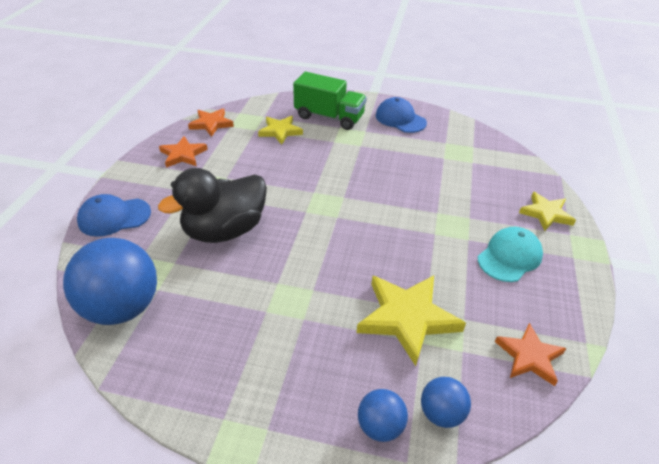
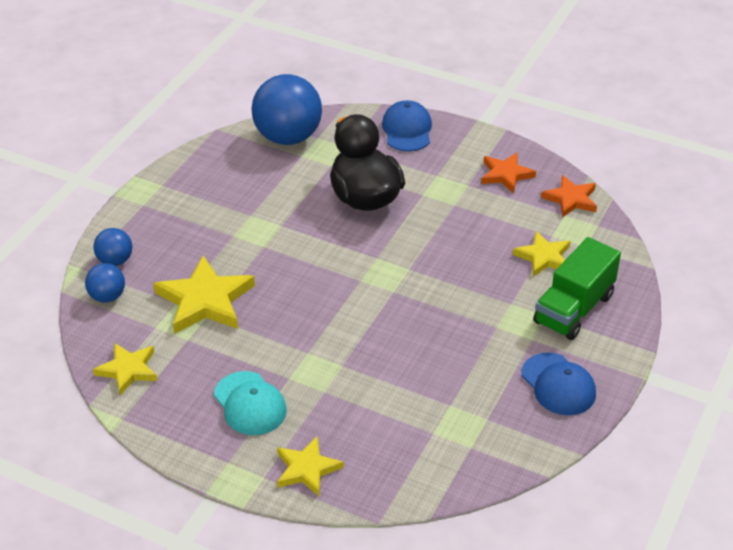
camera: 105 degrees right, 0 degrees up
blue cap [376,97,427,133] -> blue cap turned 90 degrees clockwise [522,353,596,415]
orange star [495,323,566,386] -> yellow star [93,343,158,395]

